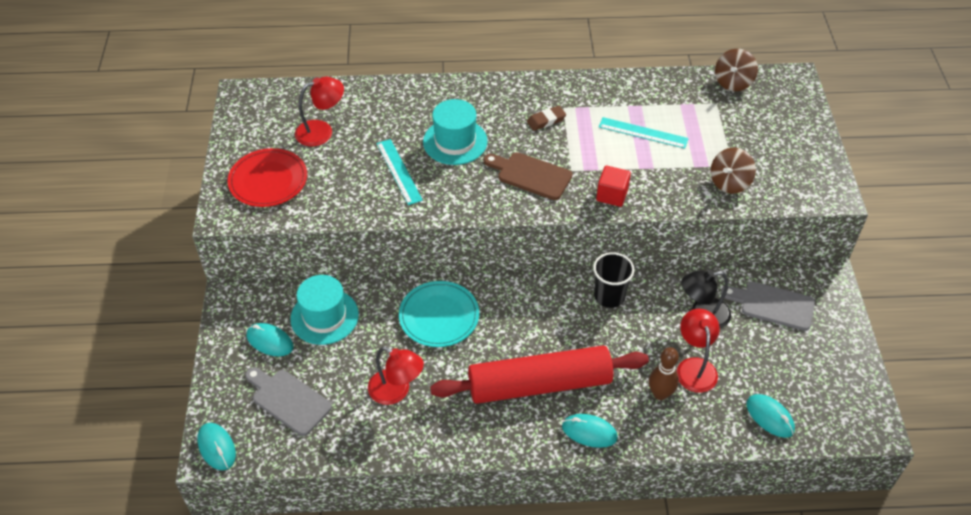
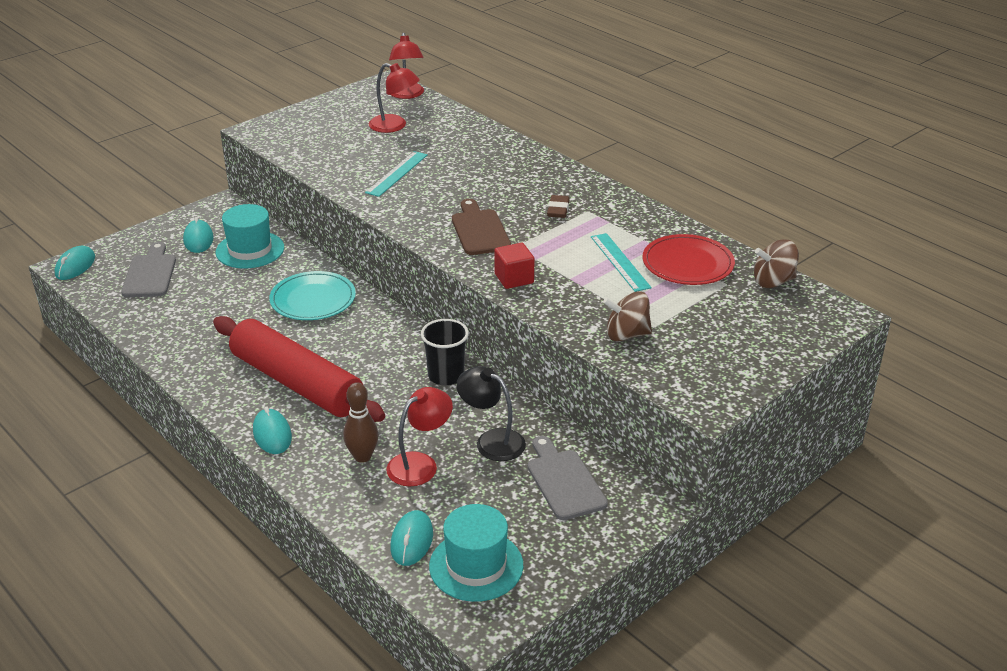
camera: 50 degrees right, 15 degrees down
red plate [228,148,307,207] -> red plate moved to [642,234,735,285]
red lamp [368,347,424,405] -> red lamp moved to [389,32,424,99]
turquoise hat [423,99,488,165] -> turquoise hat moved to [429,504,523,602]
brown eraser [527,106,566,131] -> brown eraser turned 75 degrees clockwise [547,195,570,218]

